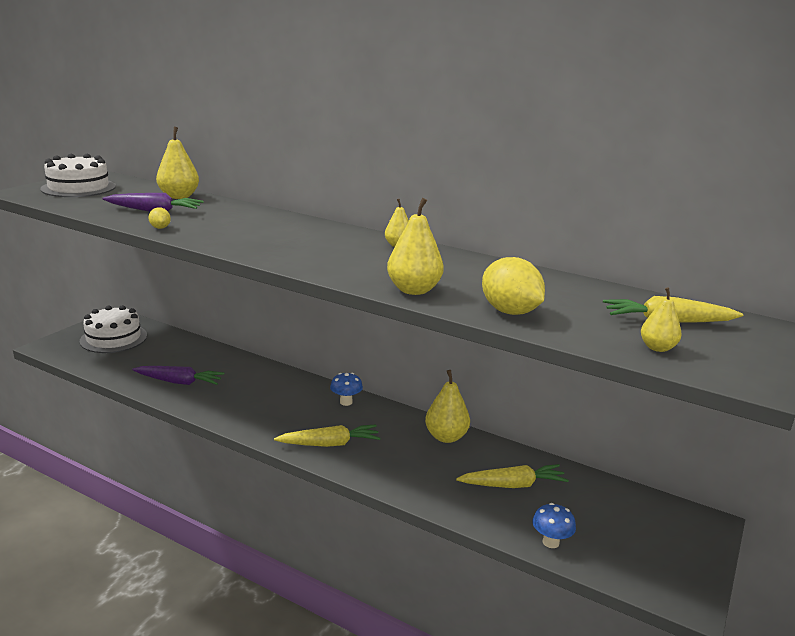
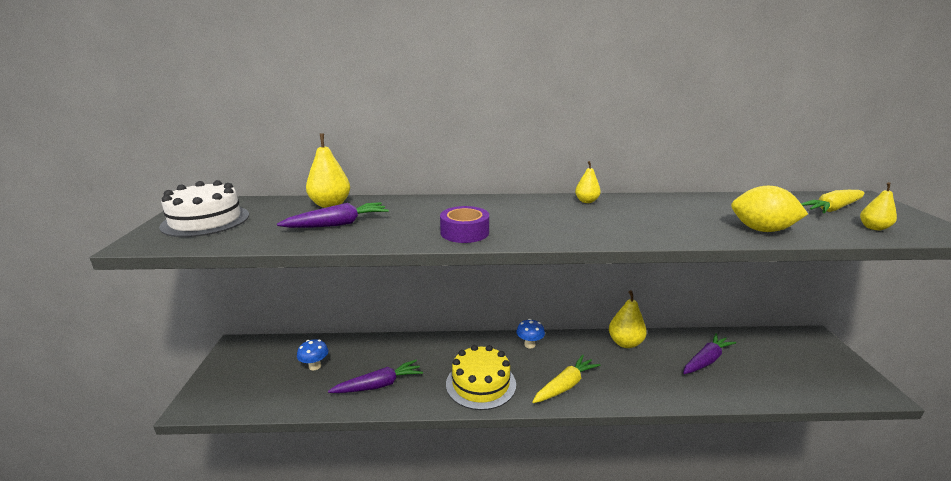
camera: 30 degrees left, 0 degrees up
white cake [80,305,147,353] -> none
yellow lemon [148,207,171,229] -> none
yellow pear [387,198,444,295] -> none
yellow carrot [456,464,569,488] -> purple carrot [683,333,736,374]
blue mushroom [532,503,576,548] -> blue mushroom moved to [297,339,328,370]
none -> purple tape [440,206,489,243]
none -> yellow cake [446,345,516,410]

